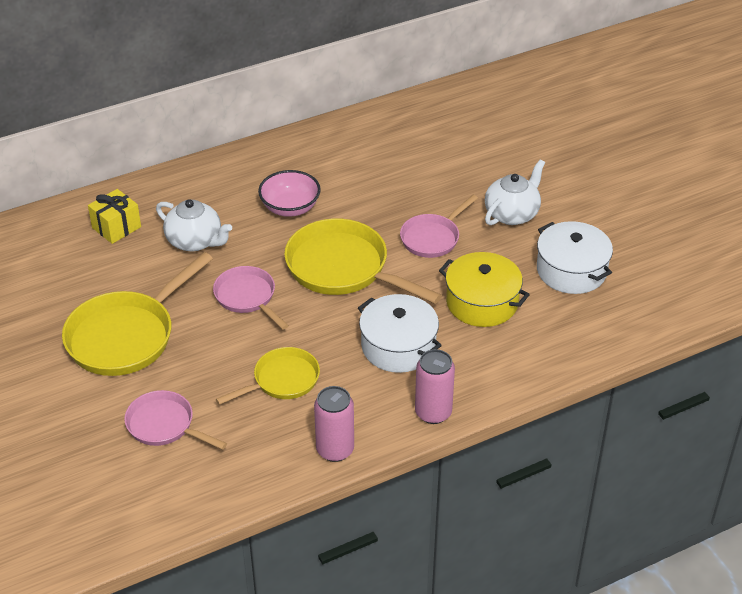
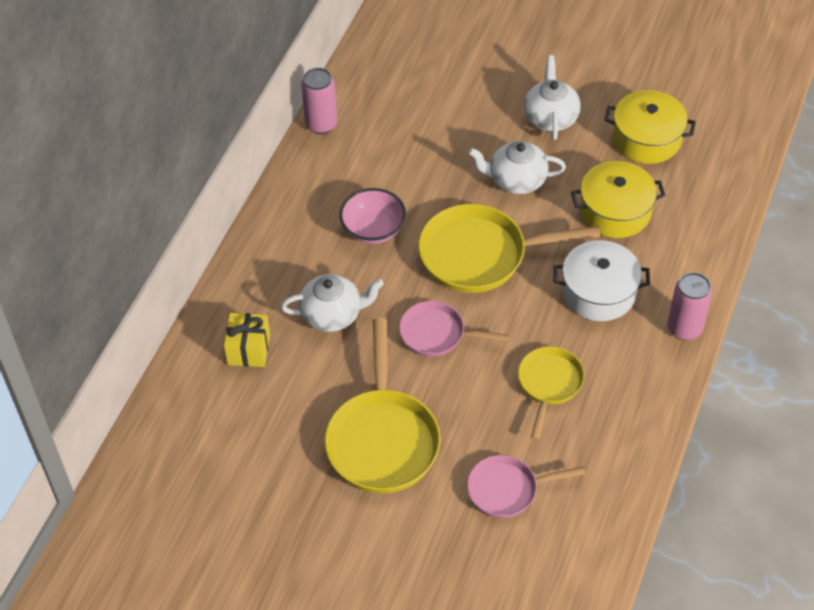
camera: 40 degrees left, 10 degrees up
pink can [314,386,354,462] -> pink can moved to [301,68,337,134]
pink pan [400,195,478,258] -> white teapot [468,141,566,194]
white pot [537,221,613,294] -> yellow pot [605,90,696,164]

